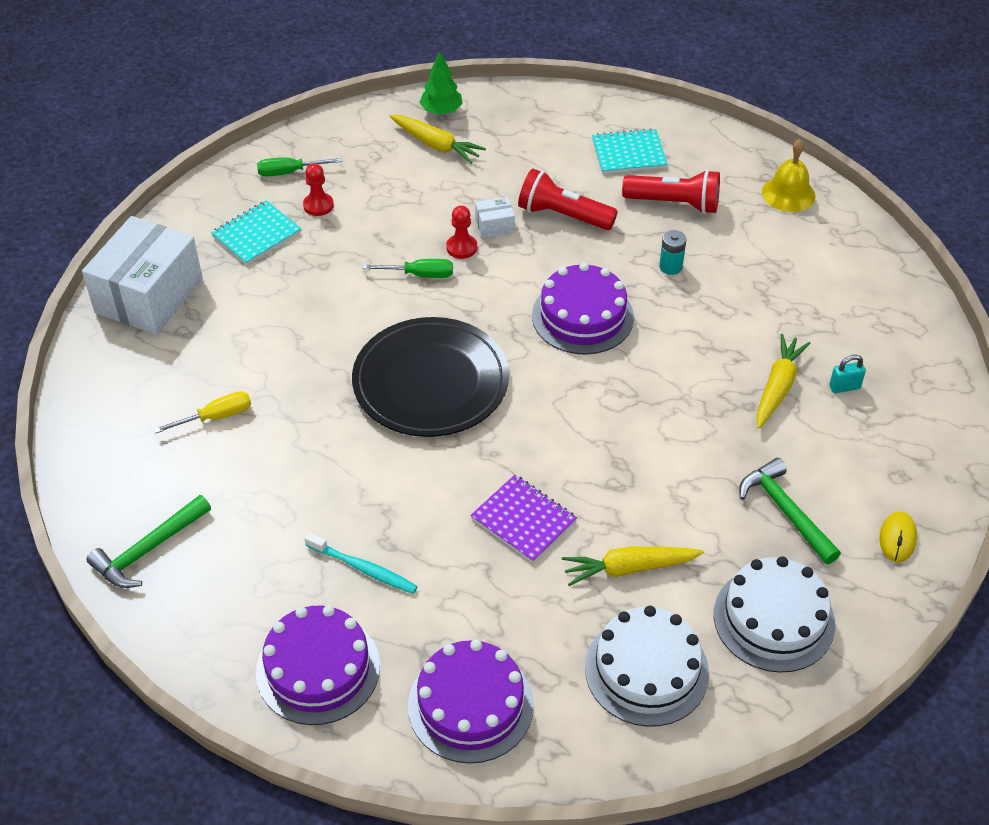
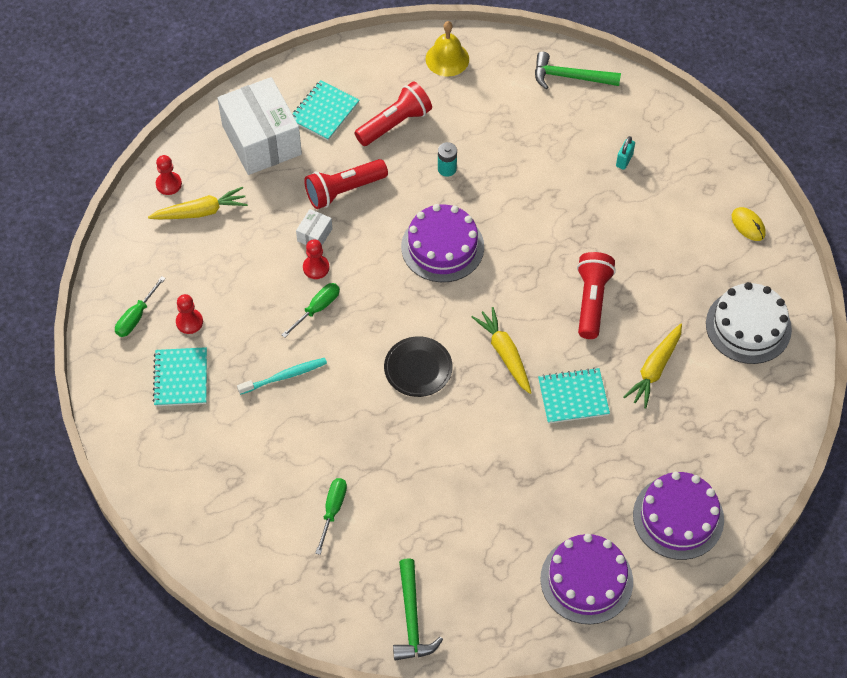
camera: 50 degrees left, 10 degrees up
white box [82,216,203,335] -> white box moved to [218,77,302,175]
yellow screwdriver [154,391,251,434] -> green screwdriver [315,478,347,555]
turquoise toothbrush [304,532,418,594] -> turquoise toothbrush moved to [237,358,327,395]
black plate [352,317,509,437] -> black plate [384,336,452,397], size x0.54
green tree [419,51,463,115] -> red pawn [156,155,182,195]
purple notebook [470,475,577,563] -> turquoise notebook [538,368,610,424]
white cake [585,606,709,727] -> none
green hammer [739,458,841,564] -> green hammer moved to [535,52,621,90]
yellow carrot [756,334,811,428] -> yellow carrot moved to [472,307,532,394]
none -> red flashlight [577,252,616,339]

